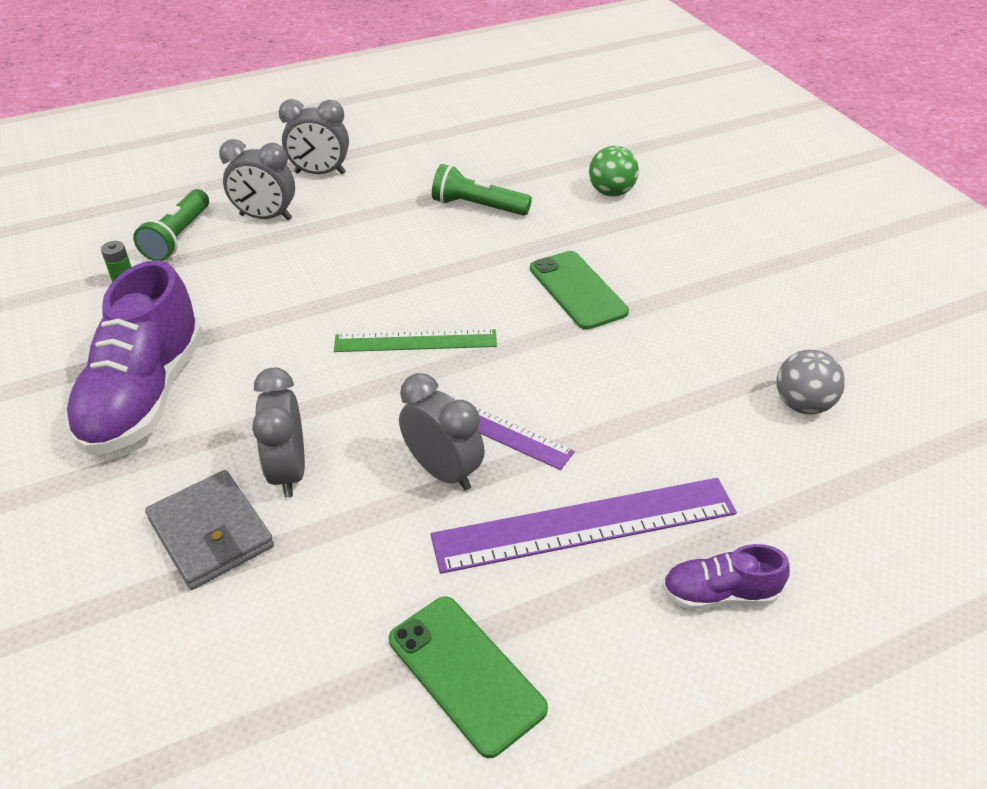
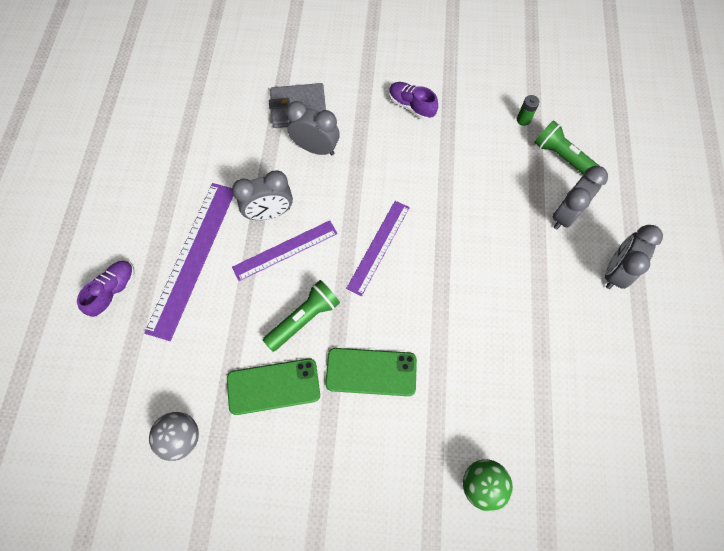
camera: 120 degrees right, 25 degrees up
purple shoe [65,260,203,455] -> purple shoe [389,82,438,120], size x0.48
green ruler [334,329,497,352] -> purple ruler [346,201,410,296]
green phone [389,596,548,758] -> green phone moved to [227,359,320,415]
green flashlight [432,164,532,216] -> green flashlight moved to [263,280,340,352]

